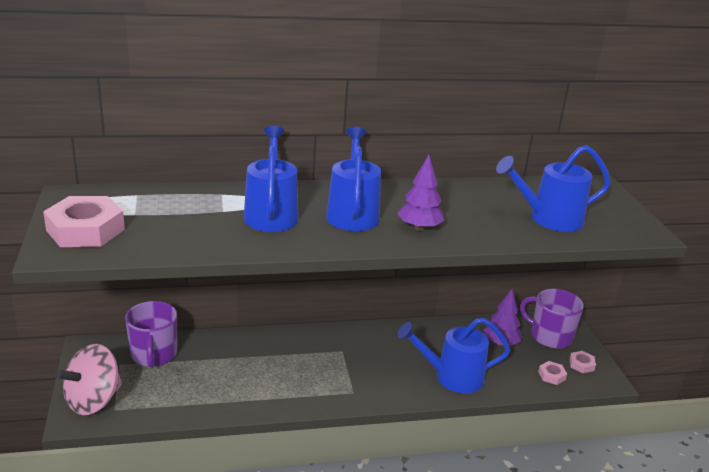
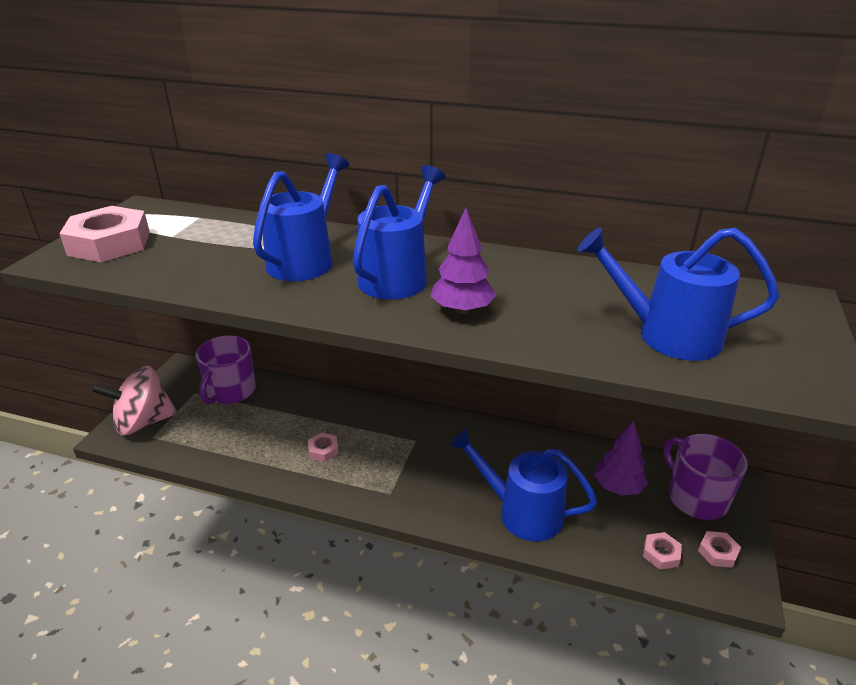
camera: 30 degrees right, 5 degrees up
none -> pink nut [308,433,339,462]

